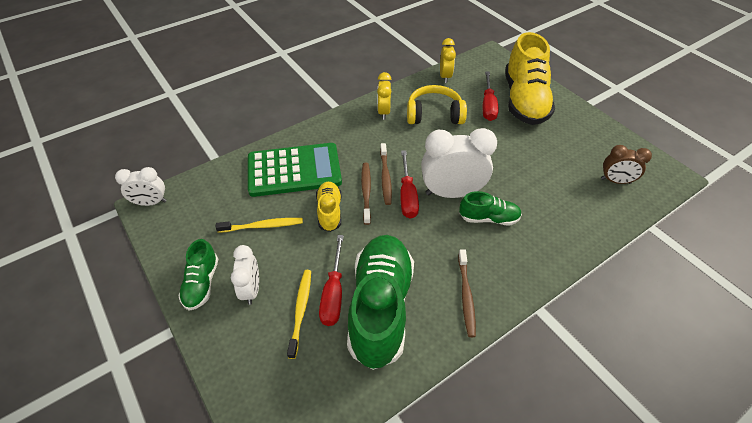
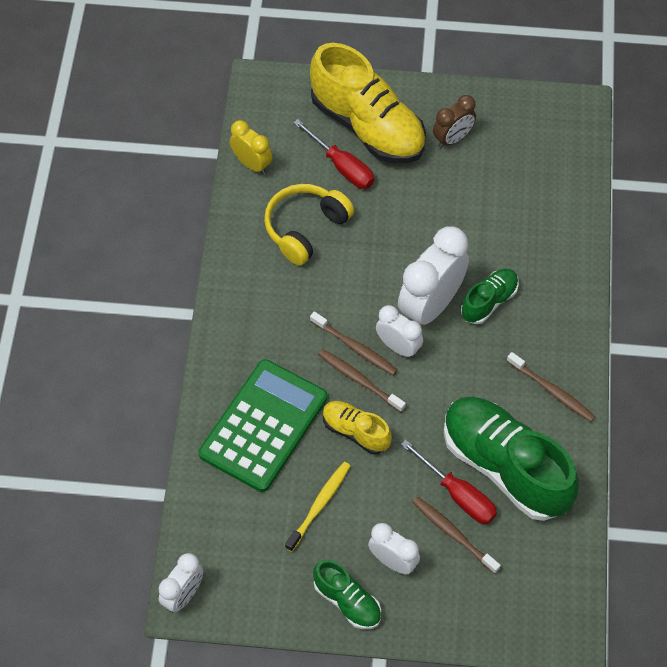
camera: 50 degrees left, 10 degrees up
yellow toothbrush [287,270,311,359] -> brown toothbrush [412,497,501,574]
yellow clock [377,72,392,120] -> none
red screwdriver [400,150,419,219] -> white clock [376,305,423,358]
brown clock [601,145,652,184] -> brown clock moved to [433,95,476,148]

